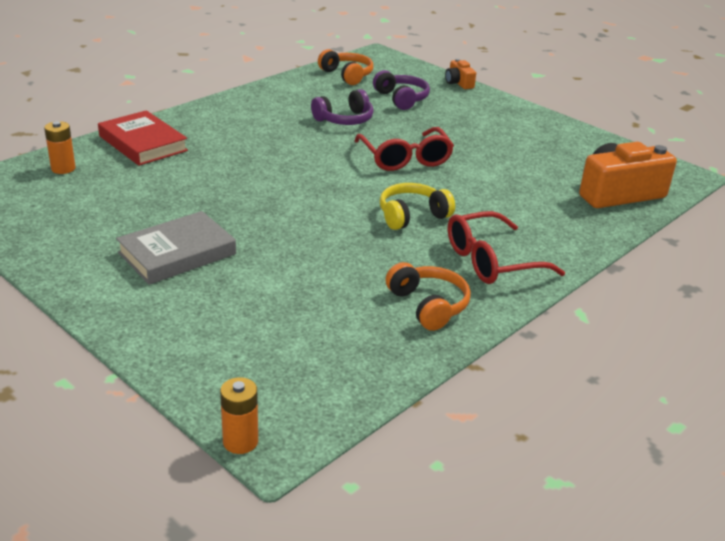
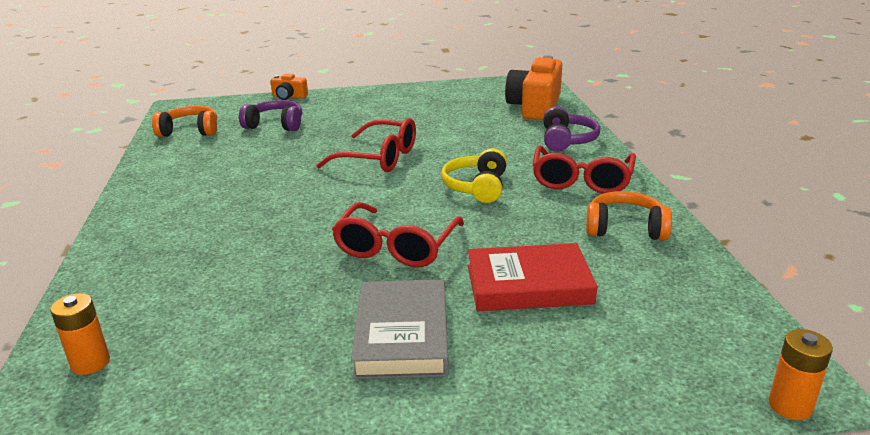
camera: 50 degrees left, 5 degrees down
red book [98,110,188,166] -> red book moved to [468,243,598,311]
purple headphones [311,89,374,125] -> purple headphones moved to [543,106,600,152]
none -> red glasses [332,202,464,267]

